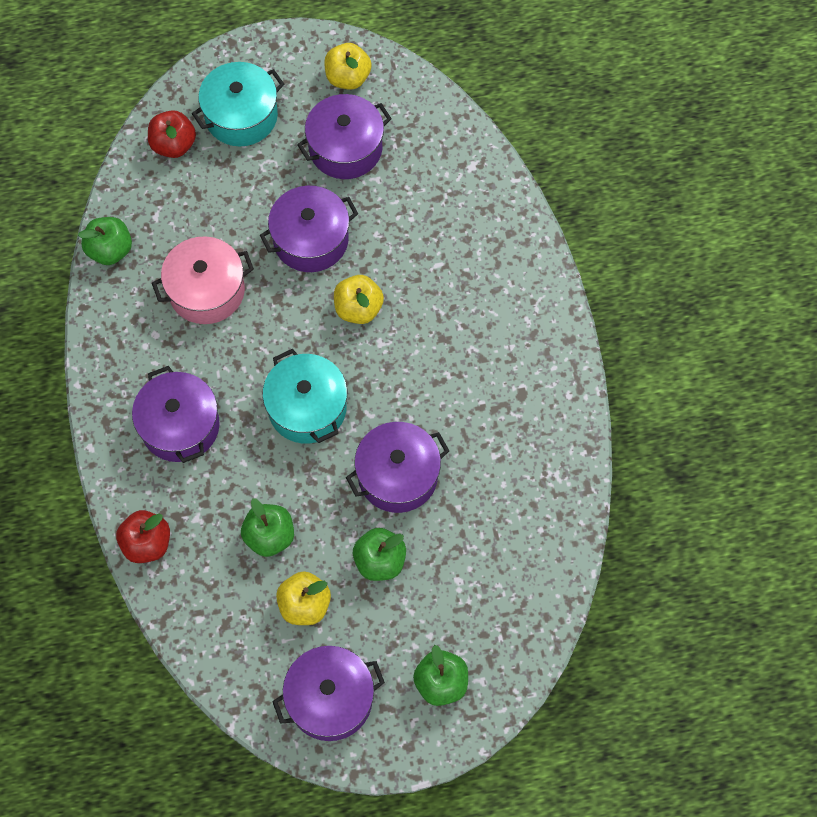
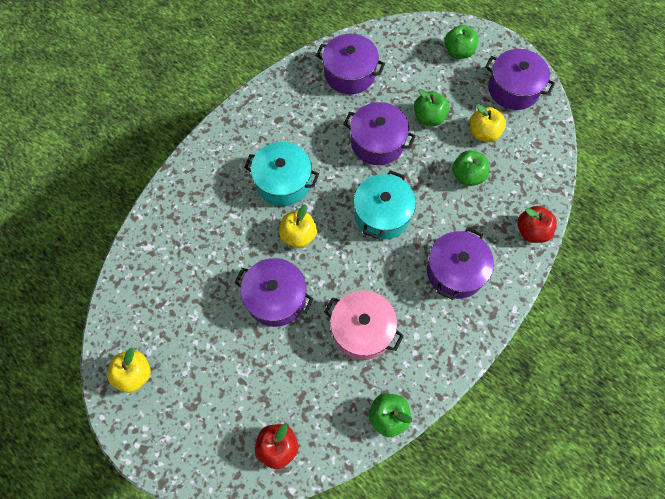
camera: 130 degrees left, 0 degrees up
turquoise pot [192,62,284,147] -> turquoise pot moved to [244,142,319,206]
purple pot [297,94,392,179] -> purple pot moved to [316,34,385,94]

